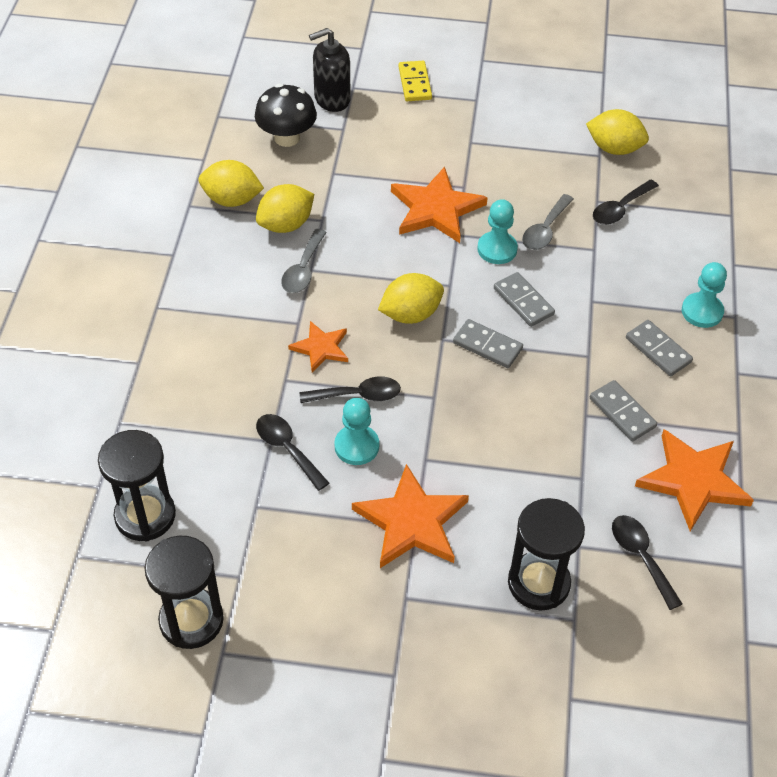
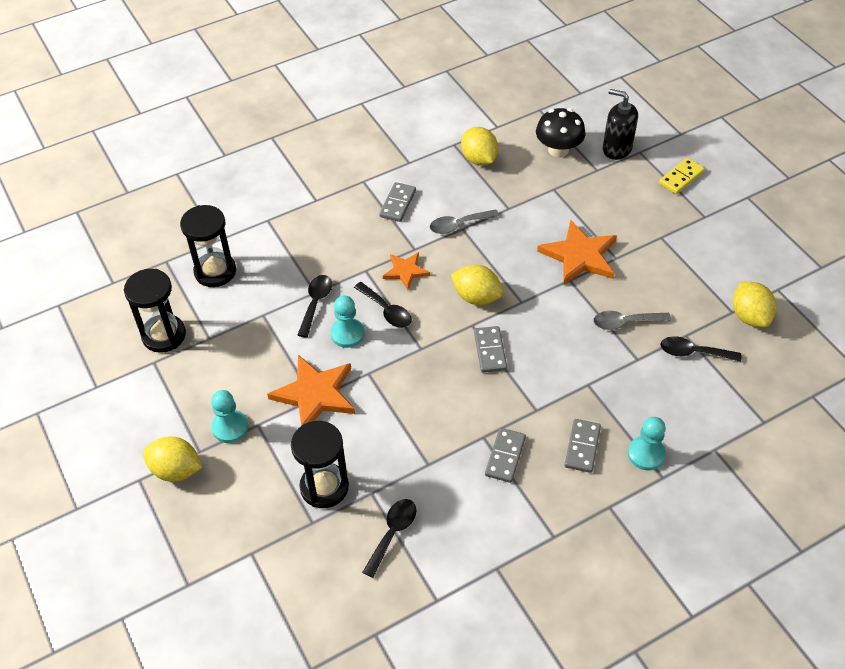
camera: 55 degrees right, 0 degrees up
yellow lemon [256,184,314,233] -> yellow lemon moved to [143,437,202,482]
turquoise pawn [477,199,518,264] -> turquoise pawn moved to [211,390,248,443]
grey domino [494,272,555,327] -> grey domino moved to [379,182,416,222]
orange star [635,429,754,531] -> none

